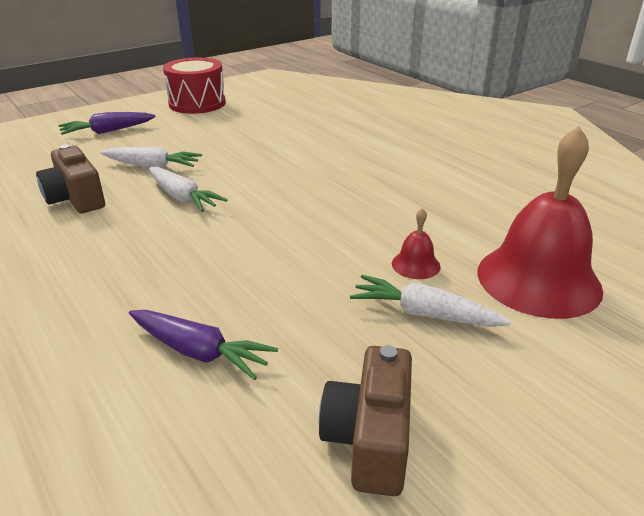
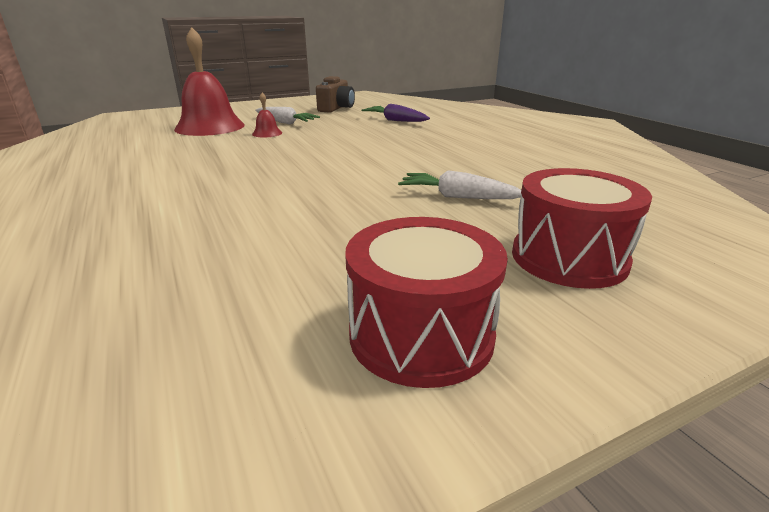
camera: 170 degrees left, 5 degrees down
brown camera [36,144,105,213] -> none
purple carrot [59,112,156,135] -> red drum [512,168,652,289]
white carrot [149,167,227,212] -> none

